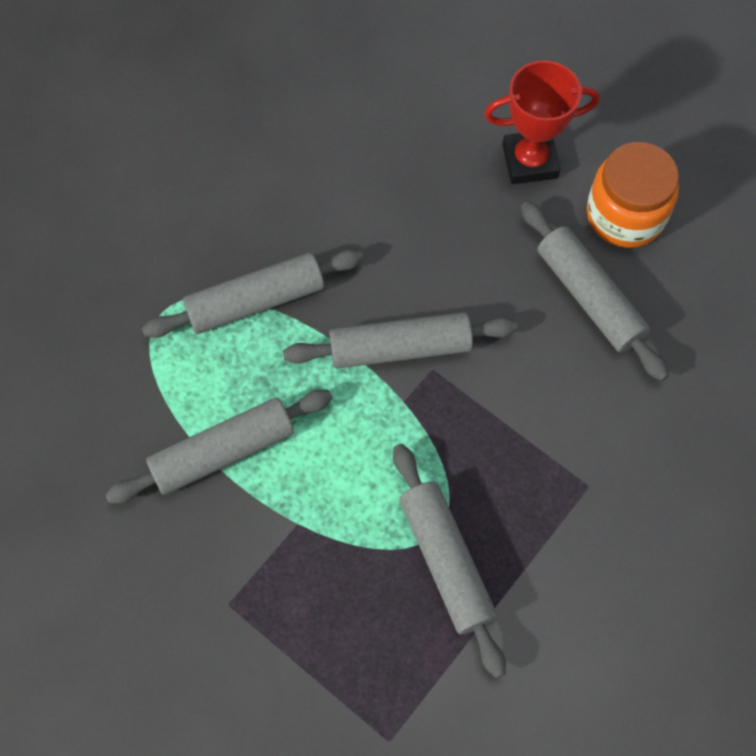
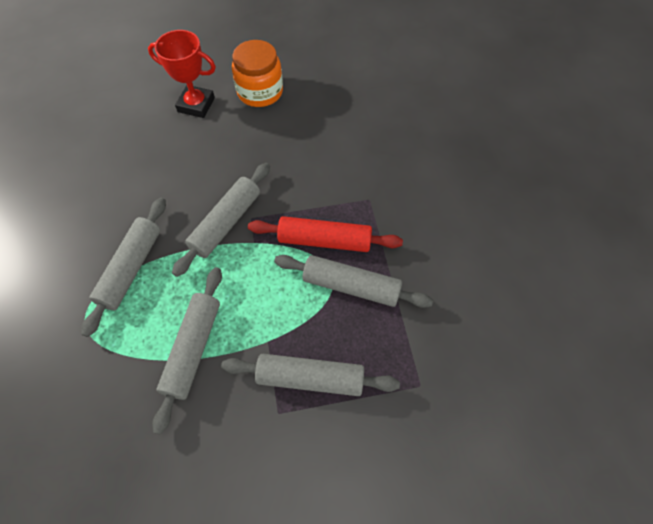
camera: 50 degrees left, 5 degrees down
red trophy [484,60,599,184] -> red trophy turned 75 degrees clockwise [148,30,216,118]
grey rolling pin [521,201,669,381] -> grey rolling pin moved to [221,354,400,396]
none -> red rolling pin [248,216,403,252]

